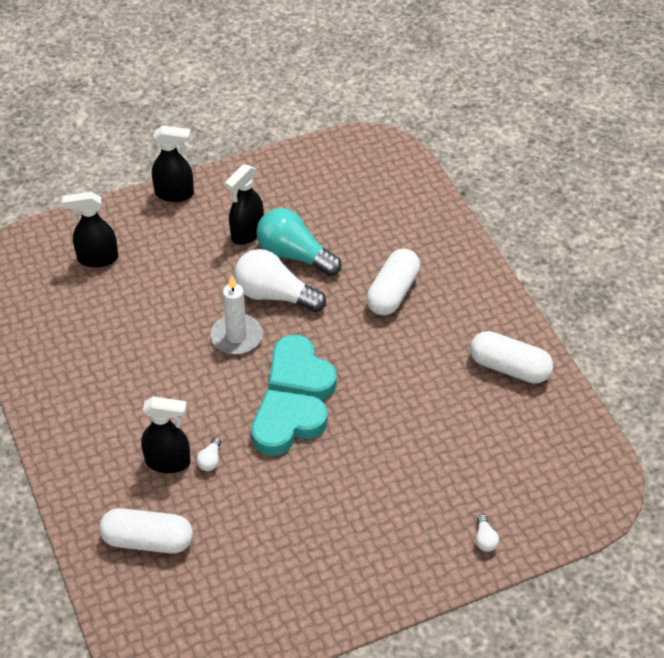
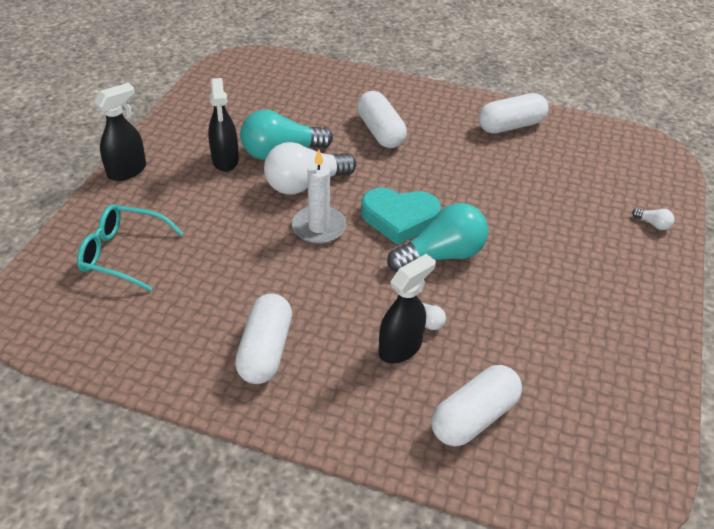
camera: 50 degrees left, 5 degrees down
black spray bottle [62,192,118,268] -> turquoise glasses [77,204,184,291]
turquoise heart [251,389,327,456] -> turquoise light bulb [387,203,488,272]
none -> white capsule [235,294,292,384]

